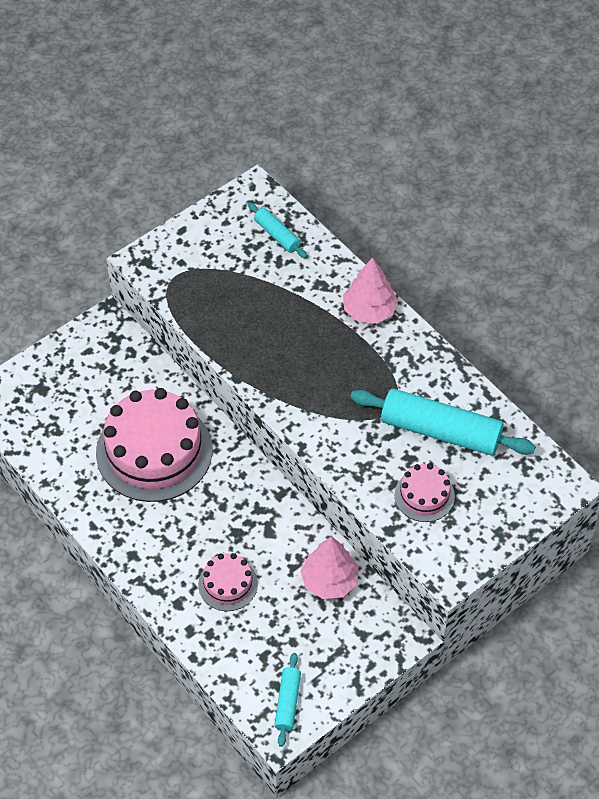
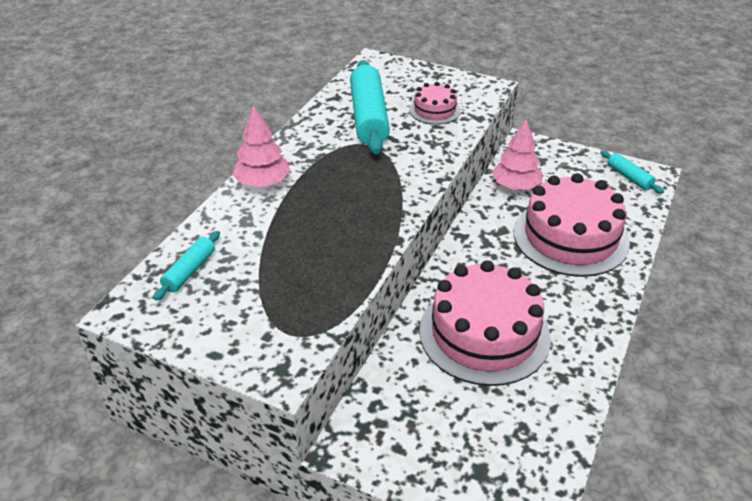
camera: 115 degrees left, 15 degrees down
pink cake [198,553,258,611] -> pink cake [514,173,630,277], size x2.05
turquoise rolling pin [274,653,301,747] -> turquoise rolling pin turned 75 degrees clockwise [600,150,664,194]

